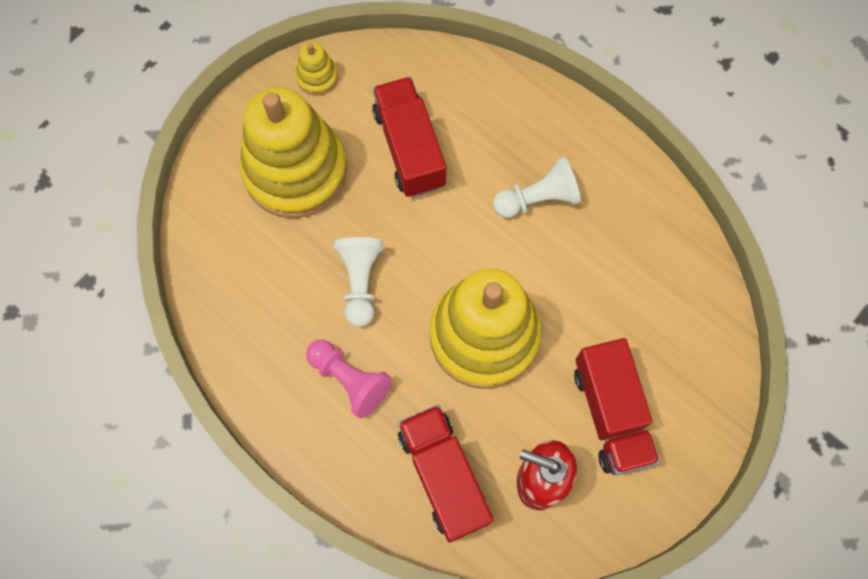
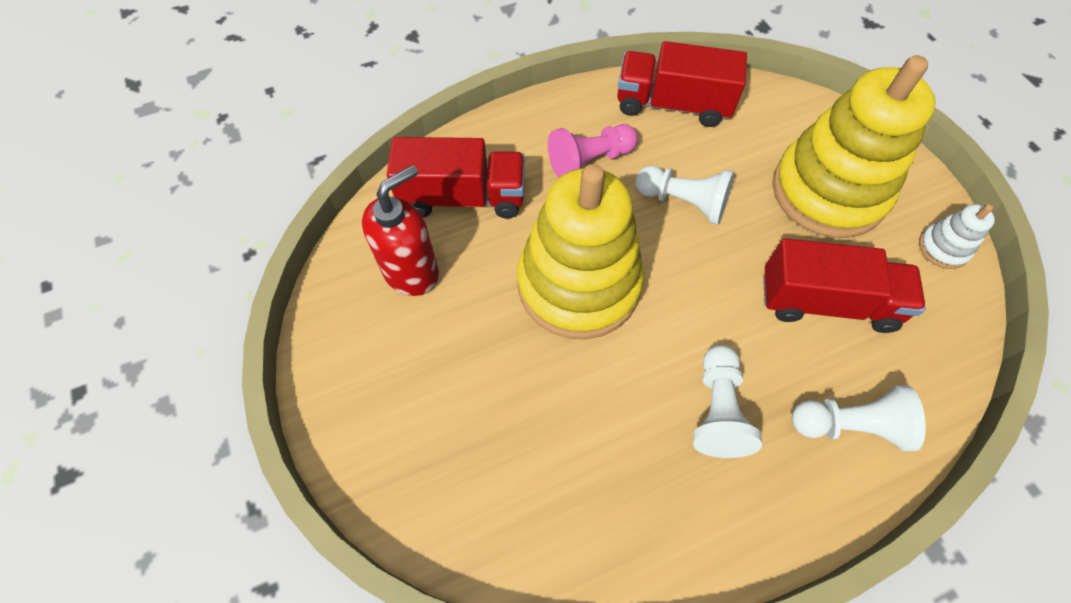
camera: 115 degrees right, 10 degrees down
yellow stacking toy [296,42,338,96] -> white stacking toy [919,204,995,269]
red truck [574,338,659,475] -> red truck moved to [617,41,747,127]
none -> white pawn [792,385,926,451]

